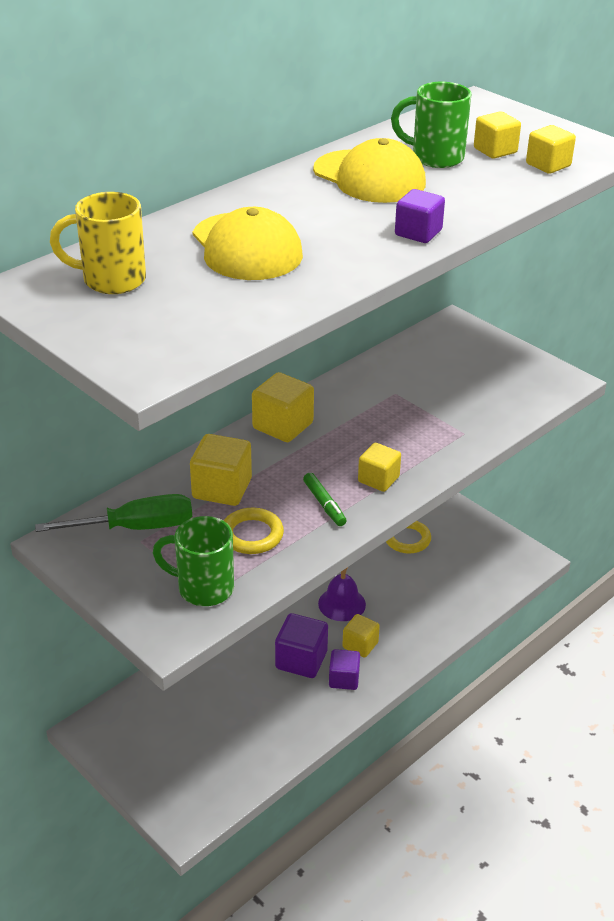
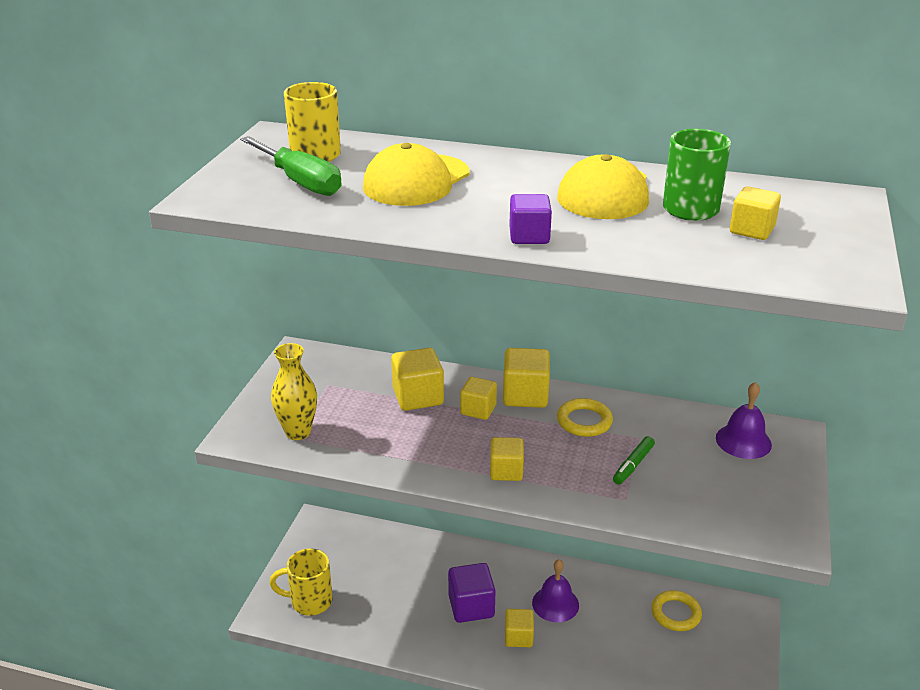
camera: 60 degrees right, 5 degrees down
green screwdriver [35,494,192,532] -> green screwdriver moved to [240,136,342,196]
green mug [153,516,234,606] -> yellow vase [271,343,317,440]
yellow ring [224,508,284,554] -> yellow ring moved to [557,398,613,437]
green marker [303,473,347,526] -> green marker moved to [613,436,655,485]
purple cube [329,649,360,690] -> none
yellow cube [526,125,576,174] -> yellow cube moved to [460,377,497,420]
none -> yellow mug [269,548,333,616]
none -> purple bell [716,382,772,459]

